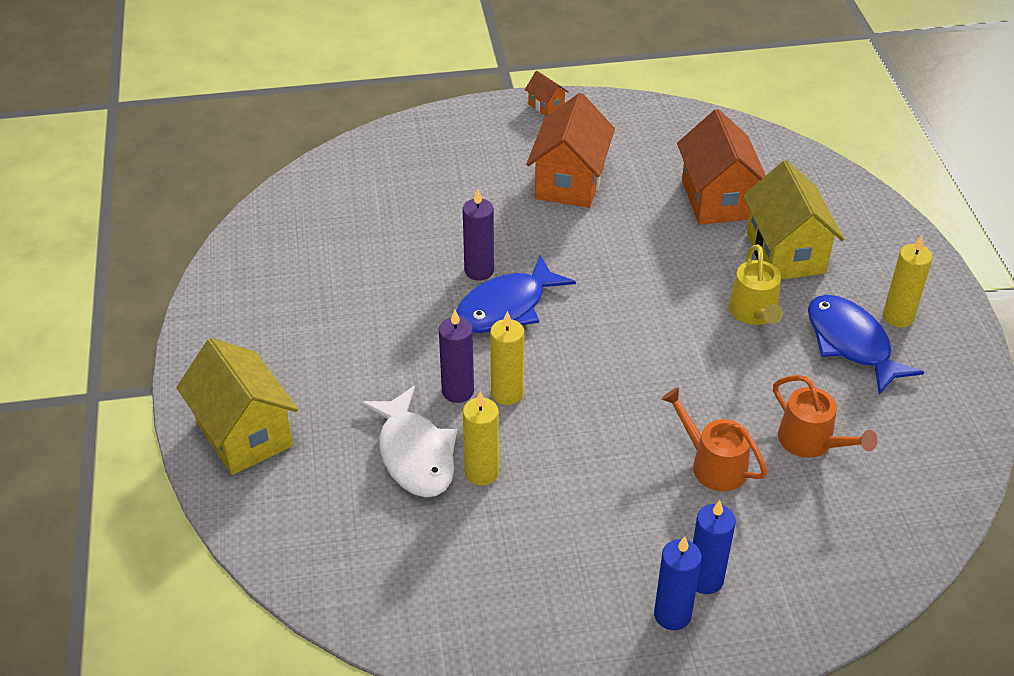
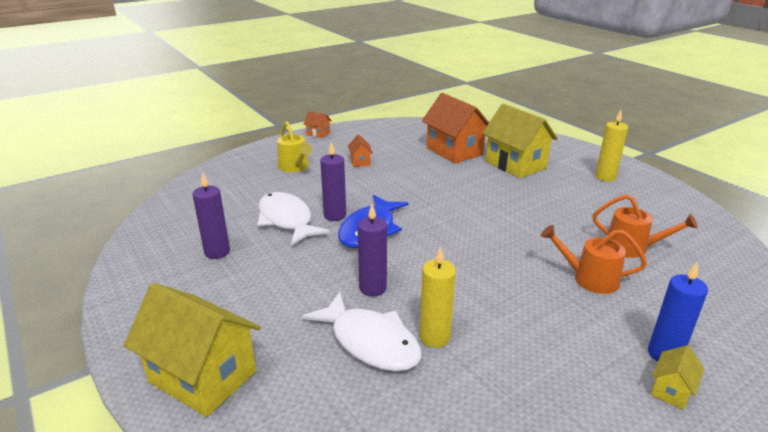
camera: 25 degrees left, 15 degrees down
yellow candle [490,311,524,405] -> none
orange house [526,93,615,208] -> orange house [348,135,373,167], size x0.44
blue candle [654,536,702,630] -> yellow house [651,345,704,410]
yellow watering can [729,244,783,325] -> yellow watering can moved to [277,121,312,172]
blue fish [808,295,924,395] -> none
none -> purple candle [192,172,230,259]
none -> white fish [257,192,330,246]

